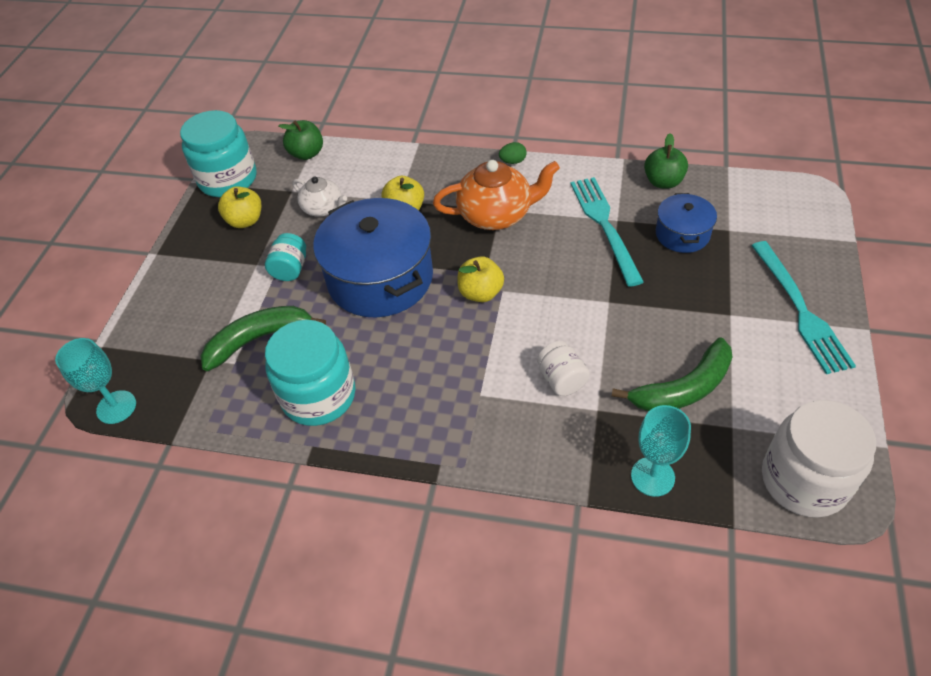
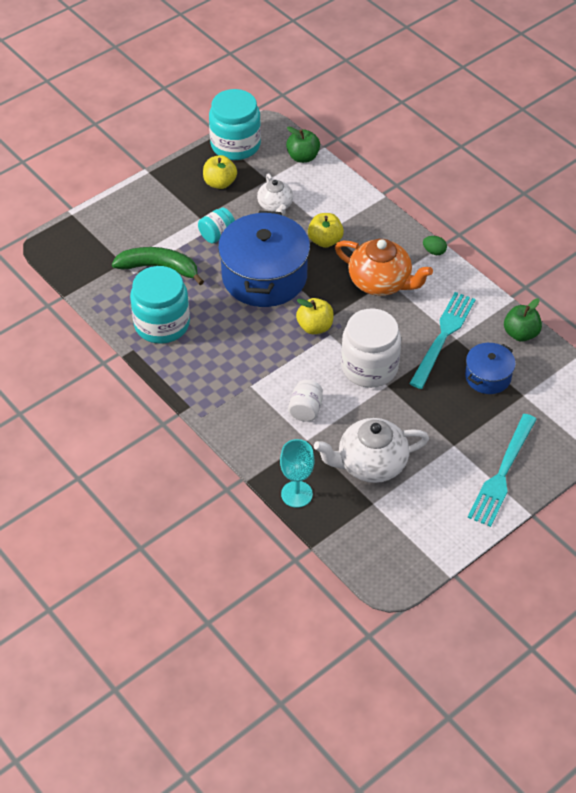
camera: 35 degrees right, 0 degrees up
turquoise goblet [55,338,136,424] -> none
green banana [612,338,732,411] -> white teapot [314,418,429,483]
white jar [762,400,876,518] -> white jar moved to [341,308,401,388]

